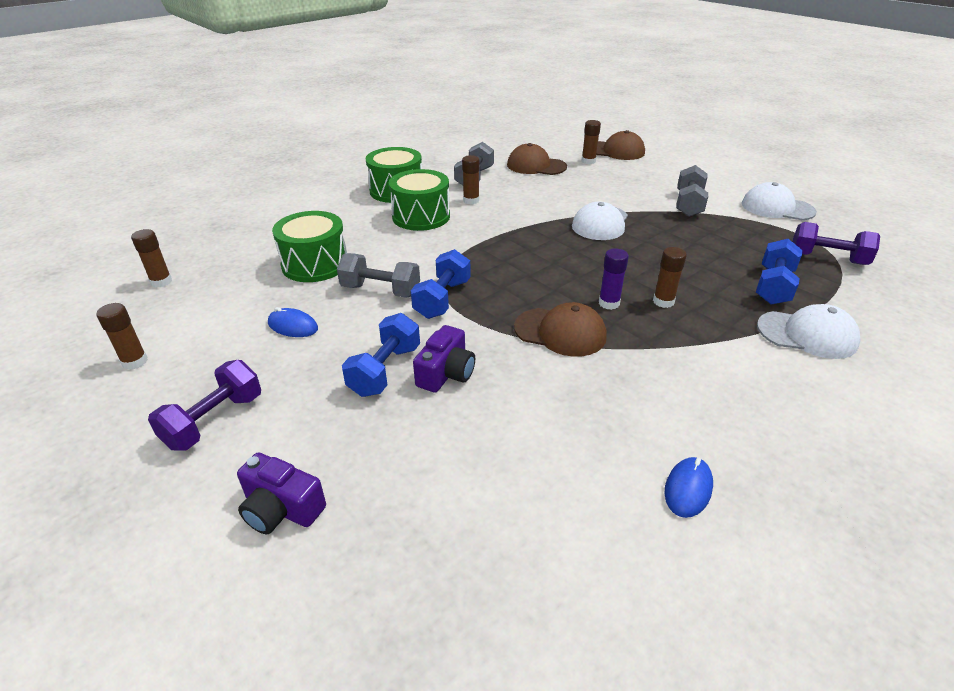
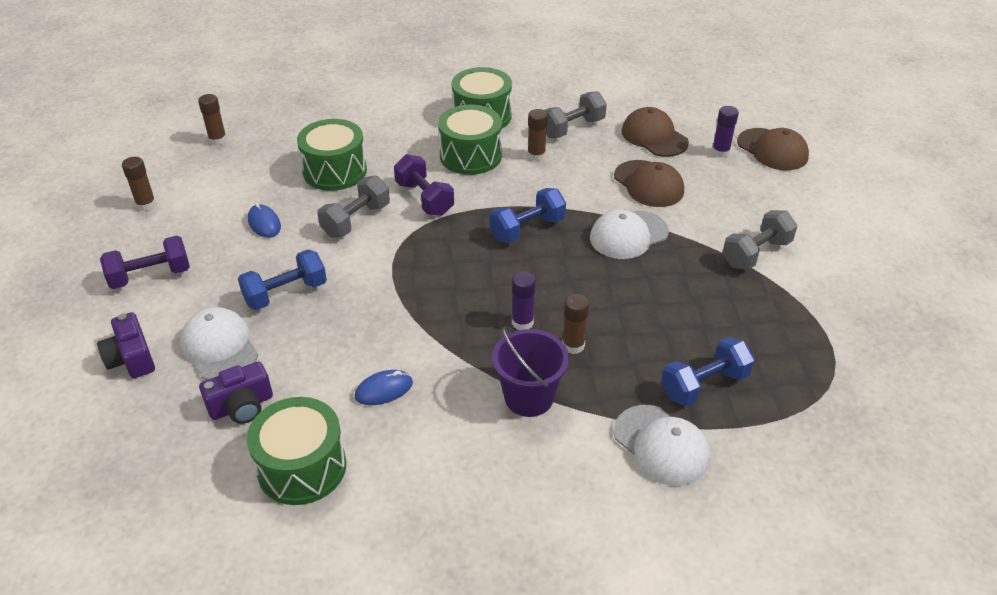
camera: 35 degrees right, 5 degrees up
grey dumbbell [337,253,420,298] -> grey dumbbell turned 75 degrees clockwise [317,175,390,238]
blue dumbbell [411,249,471,319] -> blue dumbbell moved to [490,188,566,243]
purple camera [413,325,475,393] -> purple camera moved to [199,361,273,424]
brown cap [514,302,607,357] -> brown cap moved to [614,160,684,207]
brown glue stick [582,120,601,164] -> purple glue stick [712,106,739,158]
blue mouse [665,457,713,518] -> blue mouse moved to [355,370,413,405]
white cap [742,182,817,220] -> white cap moved to [180,307,258,380]
purple dumbbell [793,222,880,265] -> purple dumbbell moved to [394,154,454,216]
none -> green drum [247,397,347,505]
none -> purple bucket [492,326,569,417]

